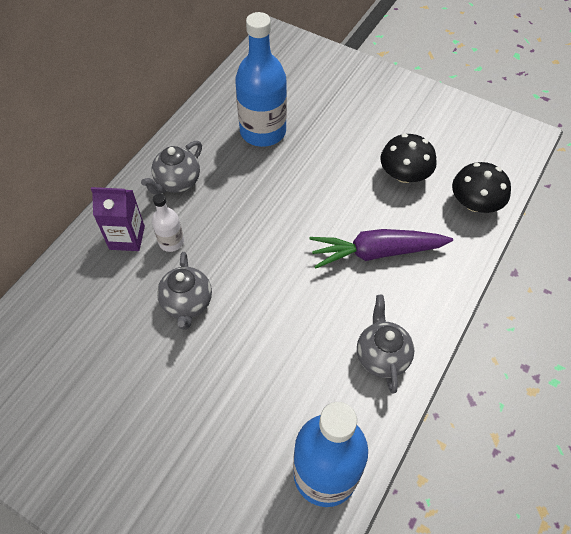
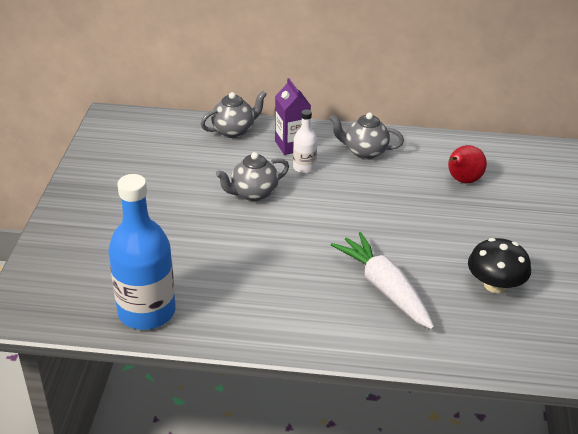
camera: 65 degrees right, 20 degrees down
blue bottle [235,12,287,147] -> red pear [448,145,487,183]
purple carrot [310,229,453,269] -> white carrot [331,232,434,330]
grey teapot [357,295,414,394] -> grey teapot moved to [201,91,267,138]
black mushroom [452,162,511,213] -> none

